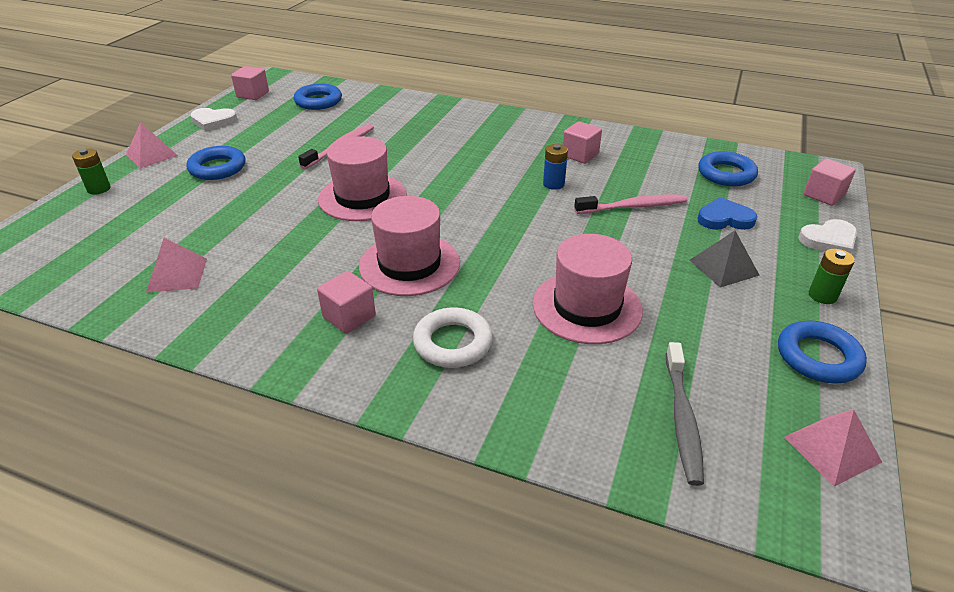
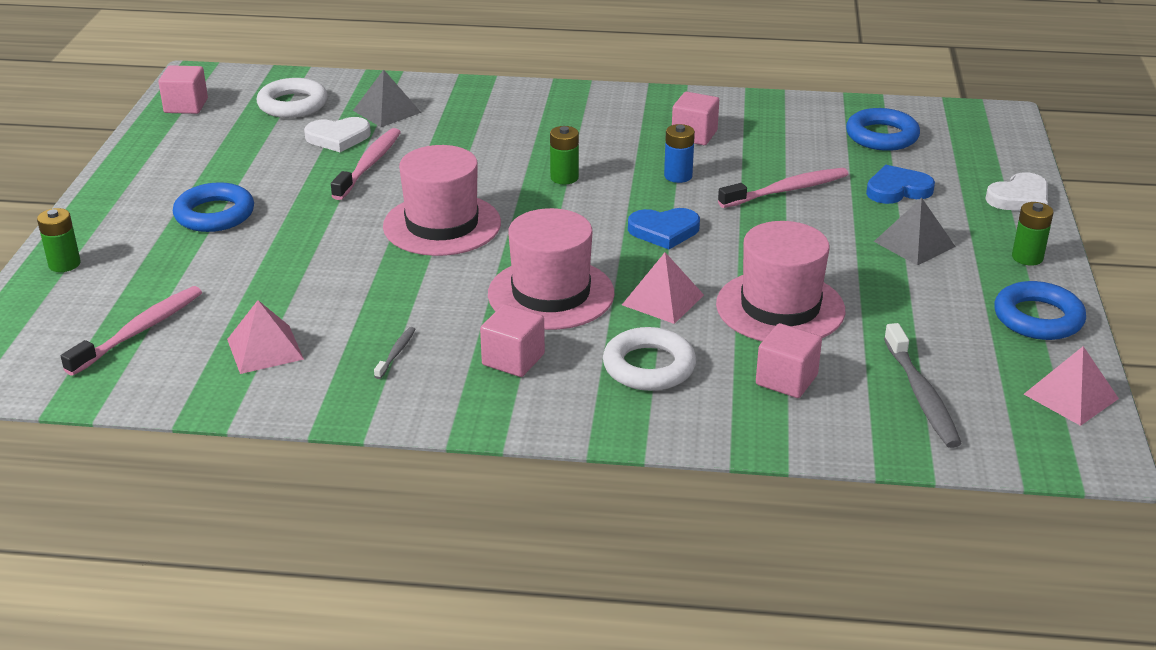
camera: 15 degrees left, 5 degrees down
pink pyramid [126,122,178,168] -> pink pyramid moved to [622,252,704,324]
white heart [190,108,237,131] -> white heart moved to [304,117,371,152]
blue ring [294,83,342,110] -> white ring [257,78,328,118]
pink cube [804,158,856,206] -> pink cube moved to [756,323,822,398]
none -> pink toothbrush [61,286,202,376]
none -> grey pyramid [353,70,421,127]
none -> grey toothbrush [374,327,416,379]
none -> green battery [550,126,579,184]
none -> blue heart [628,208,700,249]

